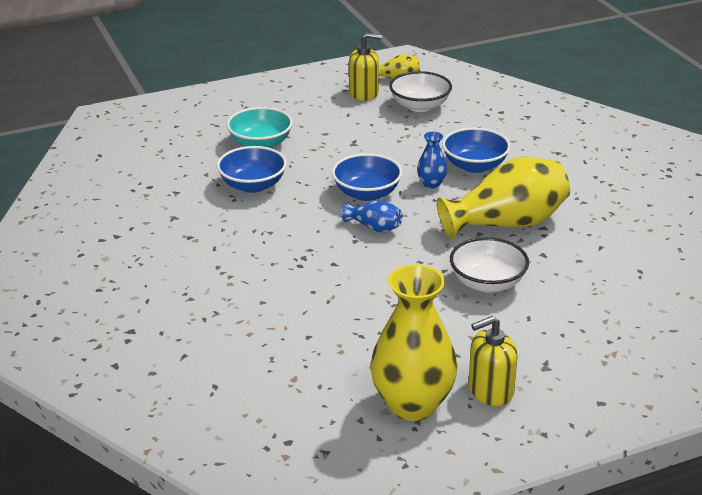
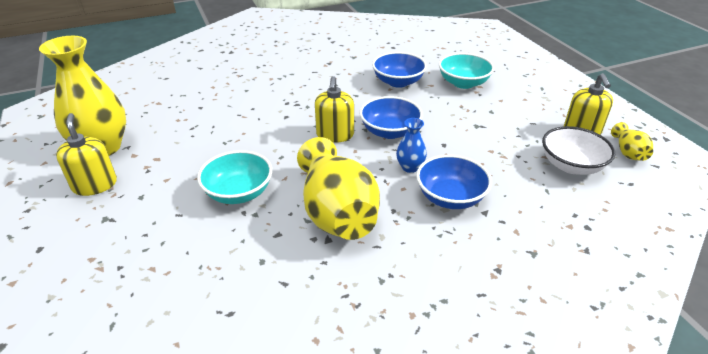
camera: 90 degrees right, 5 degrees up
blue vase [342,200,402,232] -> yellow soap dispenser [315,76,354,143]
white bowl [450,237,529,293] -> turquoise bowl [197,150,272,204]

